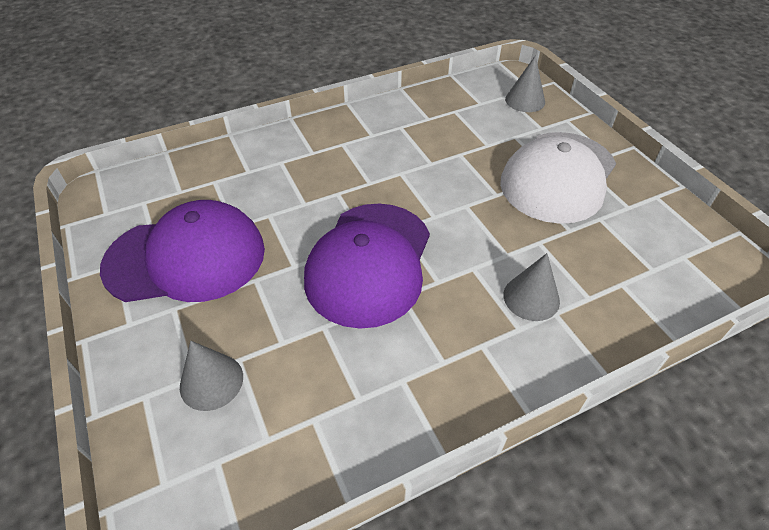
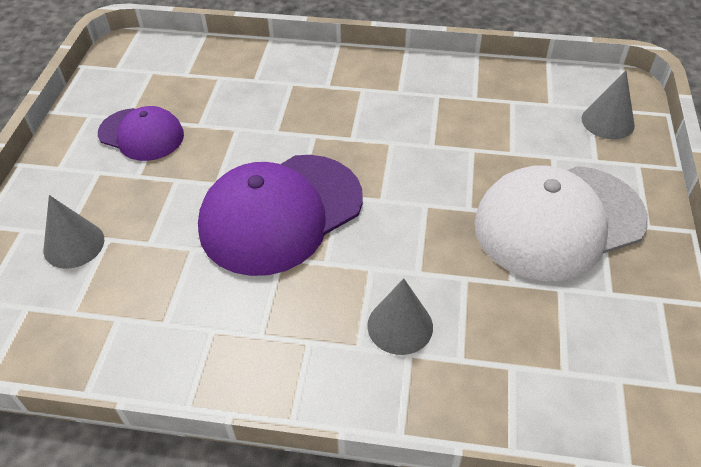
camera: 35 degrees right, 0 degrees up
purple cap [100,200,265,302] -> purple cap [98,106,184,161], size x0.57

